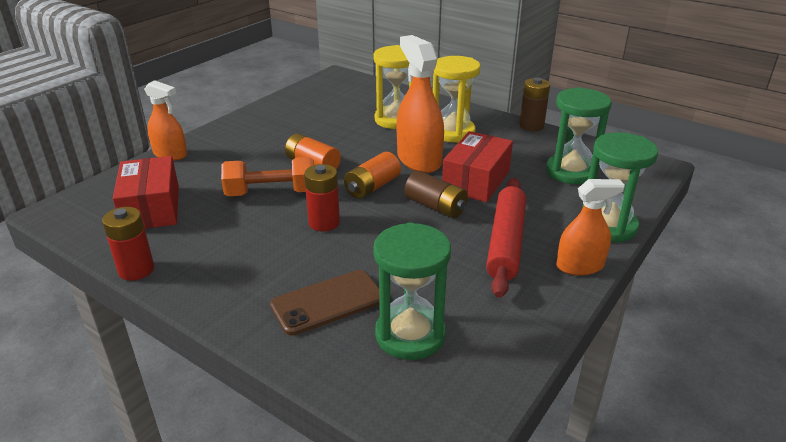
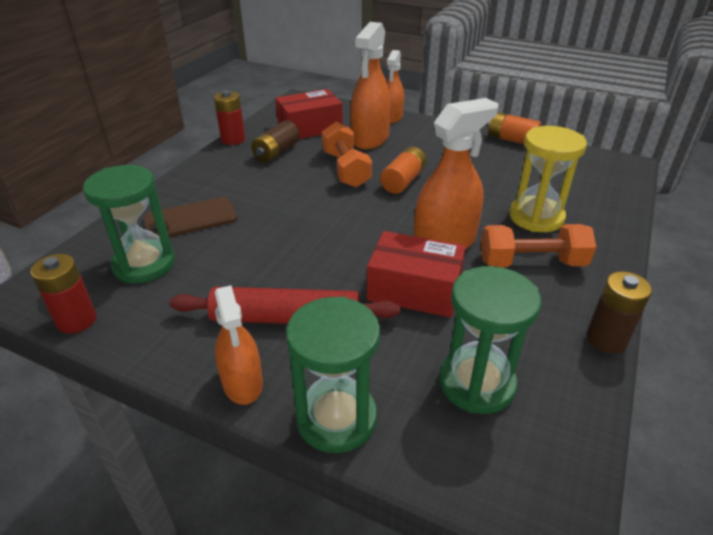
camera: 80 degrees right, 5 degrees up
brown phone [270,270,380,335] -> brown phone turned 75 degrees counterclockwise [144,197,237,237]
red battery [304,164,340,231] -> red battery moved to [30,254,97,334]
orange battery [344,152,401,199] -> orange battery moved to [488,112,541,144]
brown battery [404,171,468,218] -> brown battery moved to [251,120,300,163]
yellow hourglass [433,56,481,143] -> orange dumbbell [481,224,596,267]
none -> orange spray bottle [350,22,391,149]

